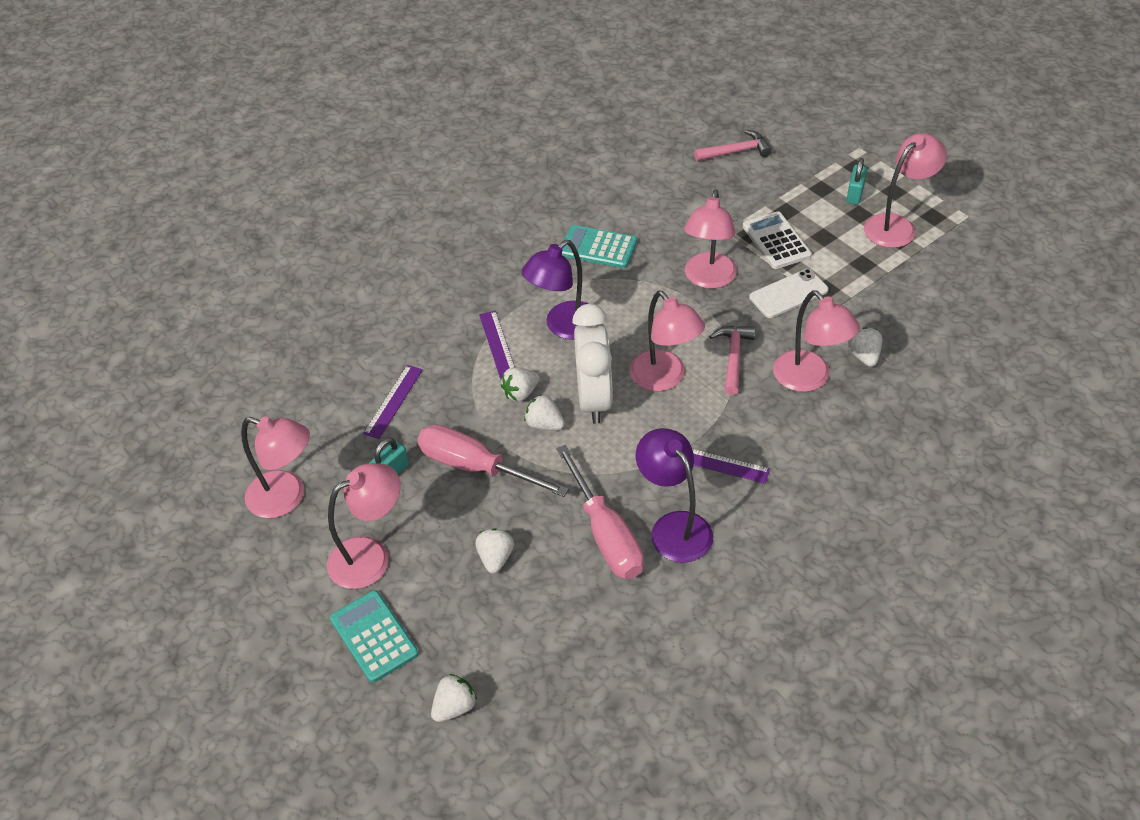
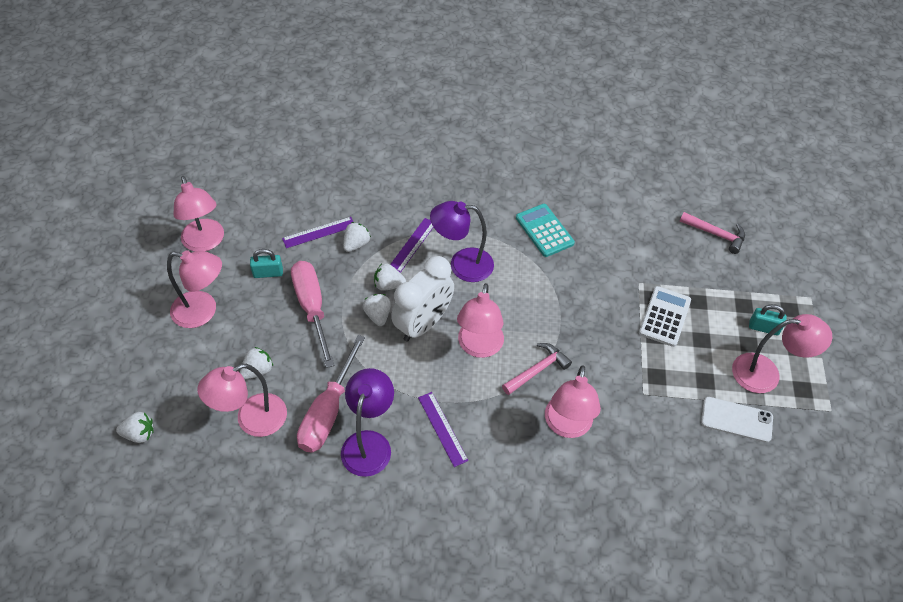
camera: 40 degrees right, 5 degrees up
turquoise calculator [330,590,419,683] -> none
pink lamp [684,189,737,289] -> pink lamp moved to [197,364,287,437]
white phone [749,269,829,318] -> white phone moved to [701,397,773,443]
turquoise padlock [846,158,867,205] -> turquoise padlock turned 45 degrees clockwise [749,304,787,335]
white strawberry [848,327,882,367] -> white strawberry moved to [343,222,371,252]

